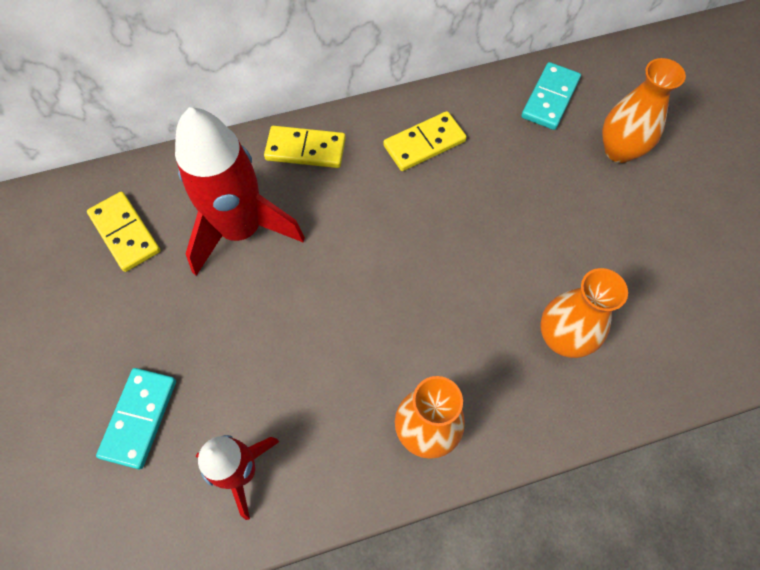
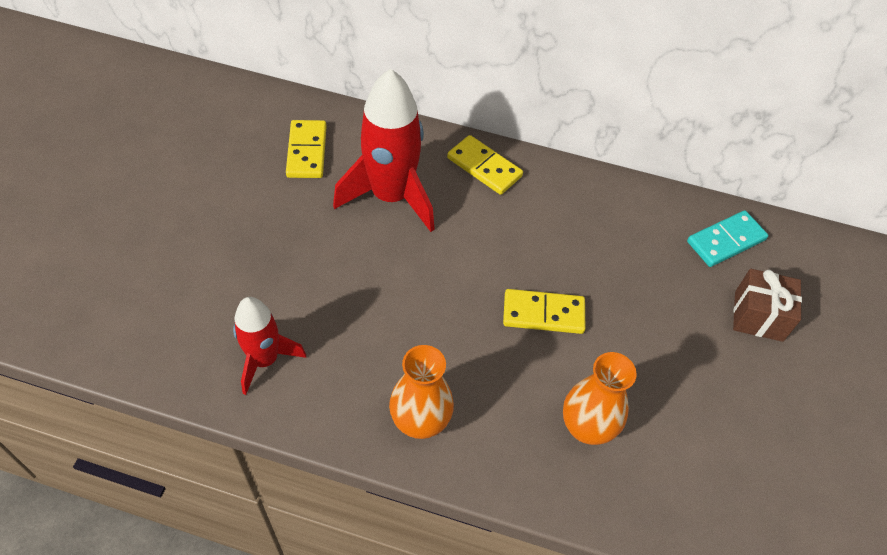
camera: 30 degrees right, 10 degrees down
turquoise domino [96,368,176,469] -> none
yellow domino [383,111,467,171] -> yellow domino moved to [503,289,585,334]
orange vase [602,58,686,163] -> brown gift [733,269,802,342]

